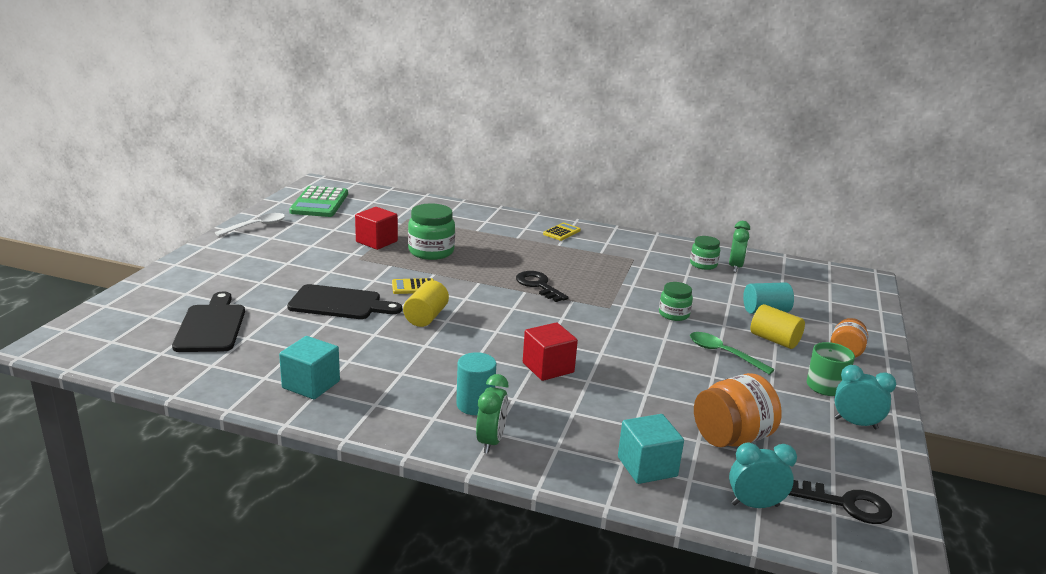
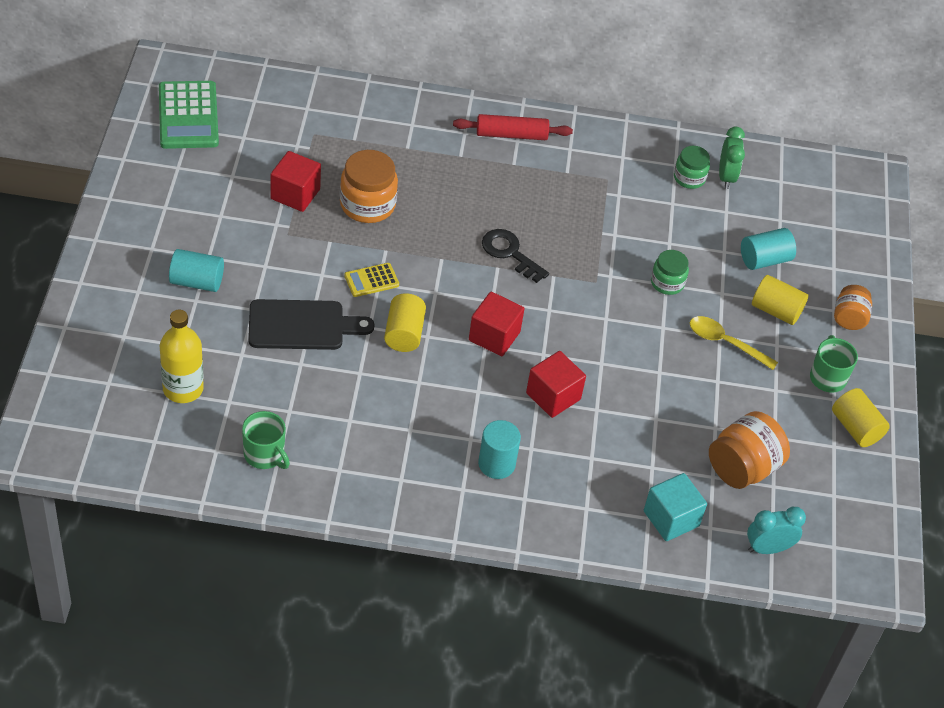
camera: 15 degrees left, 25 degrees up
black cutting board [172,291,245,352] -> yellow bottle [160,310,204,403]
white spoon [215,213,285,236] -> none
turquoise cube [279,336,340,399] -> none
green jar [408,203,455,260] -> orange jar [340,150,398,223]
green clock [476,374,508,453] -> none
yellow calculator [543,223,581,241] -> red rolling pin [453,114,573,140]
green spoon [690,332,775,375] -> yellow spoon [690,316,778,370]
black key [789,480,892,524] -> none
turquoise clock [835,365,896,429] -> yellow cylinder [832,388,890,447]
none -> turquoise cylinder [169,249,224,292]
none -> green mug [242,411,290,469]
none -> red cube [469,292,524,356]

